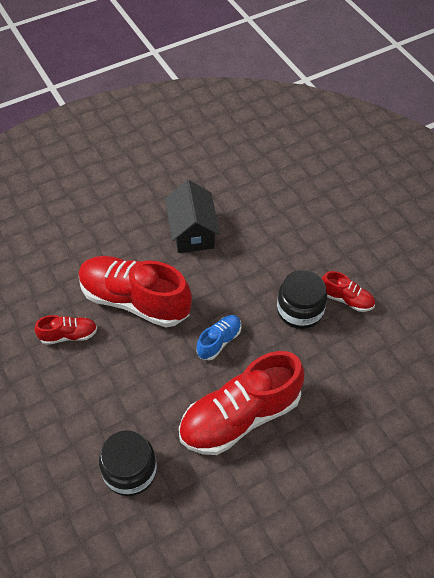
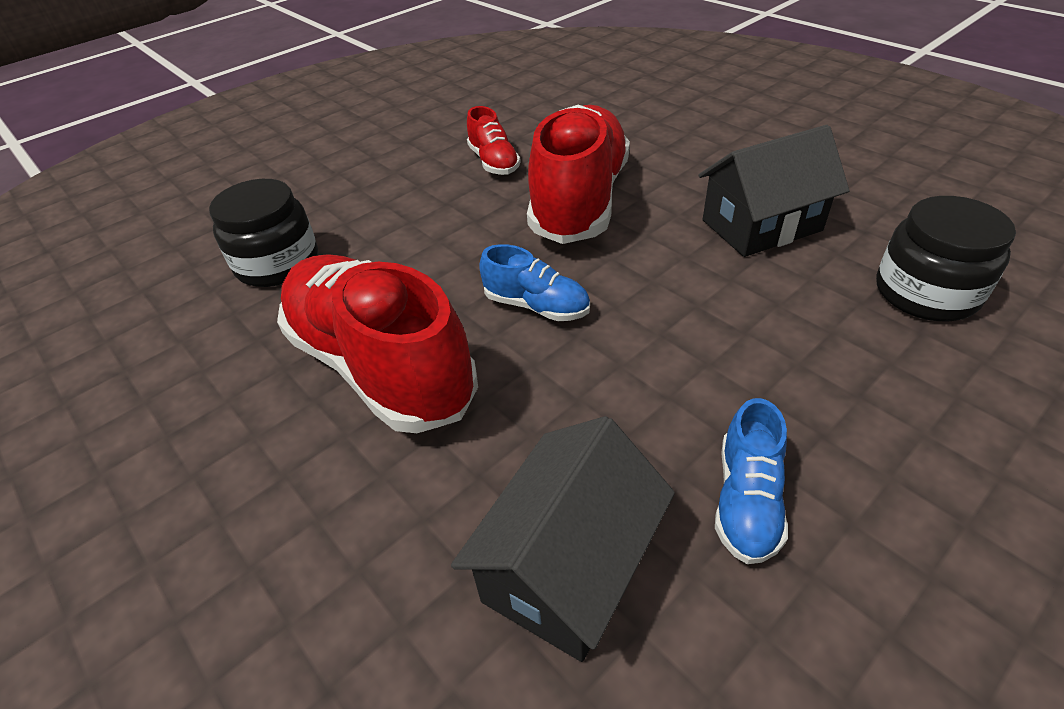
camera: 80 degrees right, 10 degrees down
black jar [277,270,327,329] -> black jar moved to [876,196,1016,321]
red shoe [322,271,375,312] -> blue shoe [715,398,788,564]
none -> black house [451,416,675,662]

